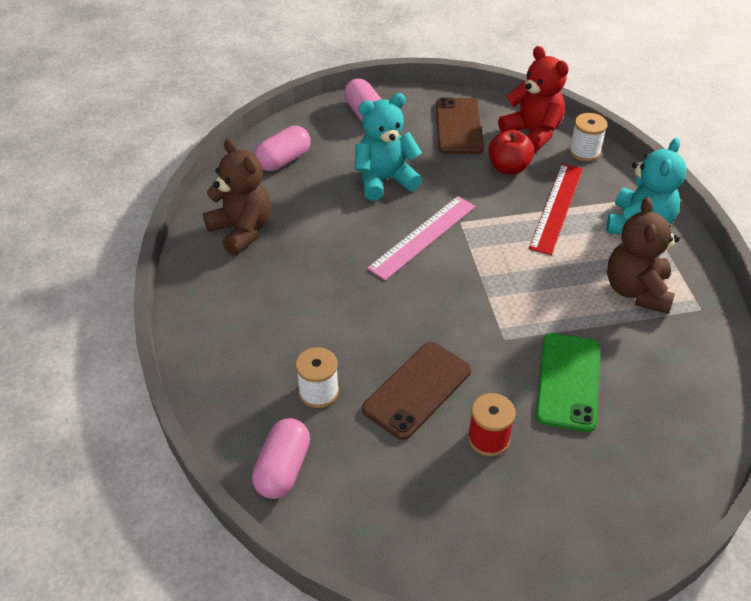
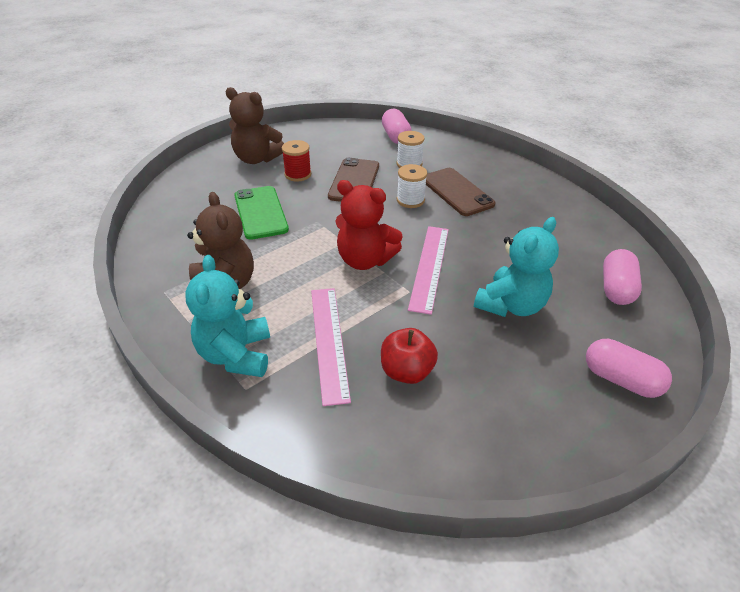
camera: 150 degrees right, 5 degrees down
brown teddy bear [203,139,271,256] -> brown teddy bear moved to [225,87,284,164]
brown phone [436,98,484,154] -> brown phone moved to [426,168,496,216]
red teddy bear [498,46,569,153] -> red teddy bear moved to [335,180,403,270]
red ruler [529,163,583,255] -> pink ruler [311,288,351,406]
white spool [569,113,607,162] -> white spool moved to [397,164,427,208]

